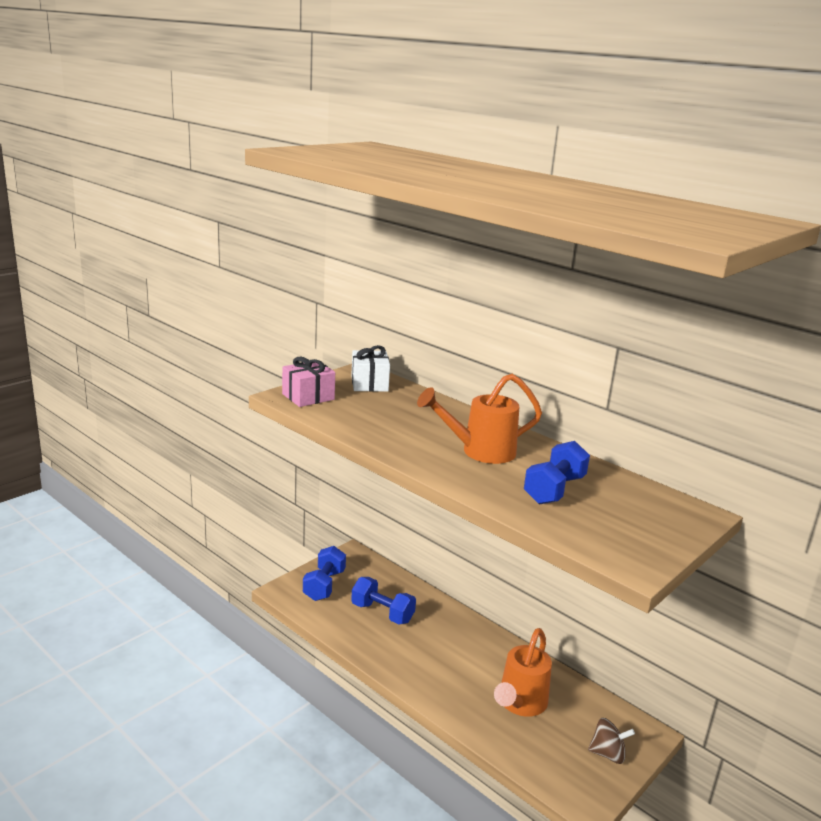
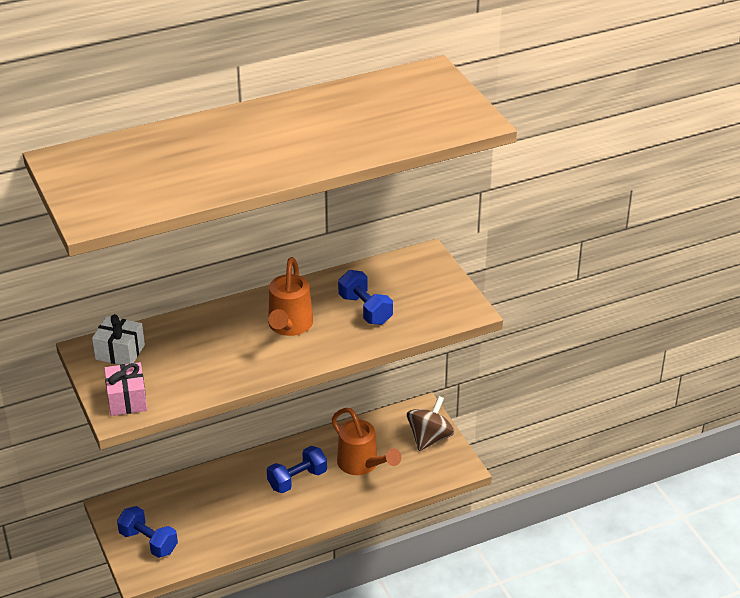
camera: 65 degrees left, 15 degrees up
blue dumbbell [351,577,416,624] -> blue dumbbell moved to [267,446,327,493]
brown spinning top [588,718,635,764] -> brown spinning top [407,396,455,451], size x1.51

